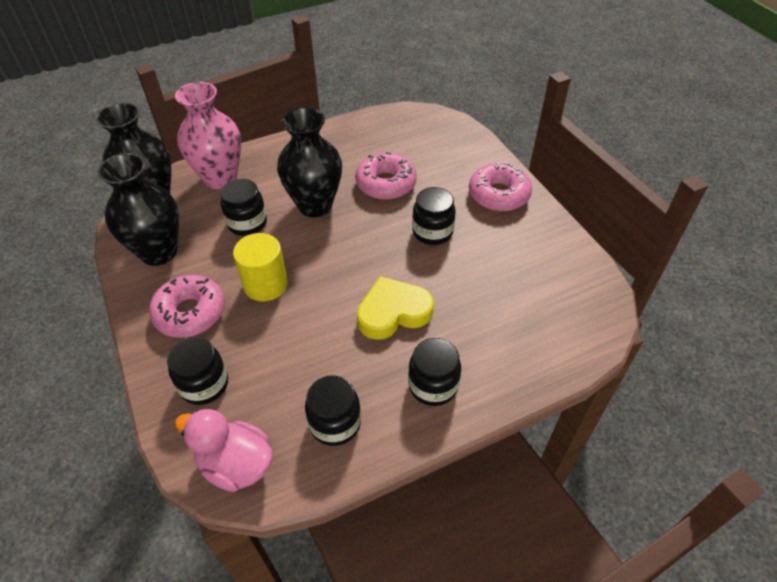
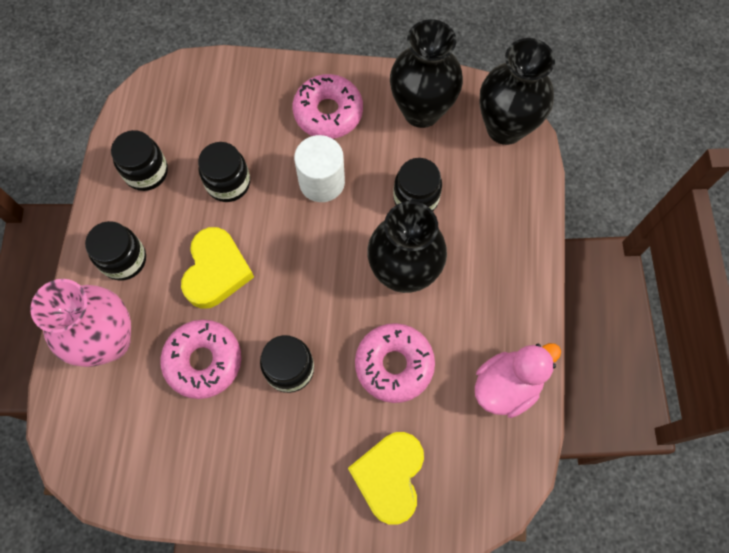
camera: 120 degrees right, 20 degrees up
black jar [167,337,228,405] -> black jar moved to [198,142,250,202]
pink vase [175,82,241,189] -> pink vase moved to [30,279,131,367]
pink duck [175,409,273,492] -> pink duck moved to [475,343,561,418]
yellow cylinder [233,233,288,302] -> white cylinder [294,135,345,202]
pink donut [469,163,532,211] -> pink donut moved to [160,320,241,399]
none -> yellow heart [348,432,424,524]

